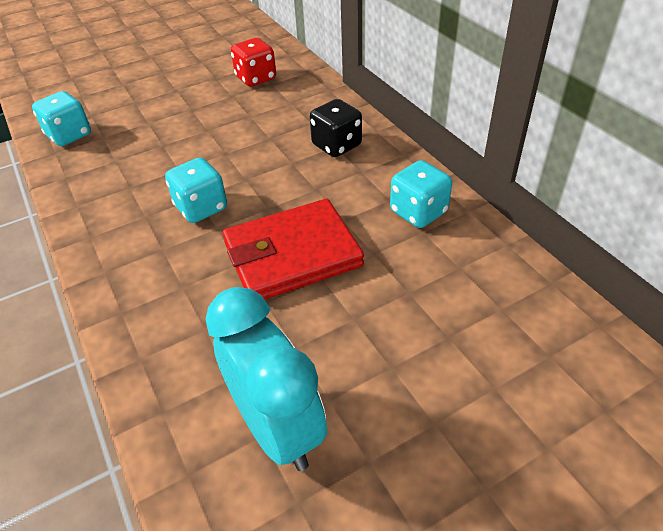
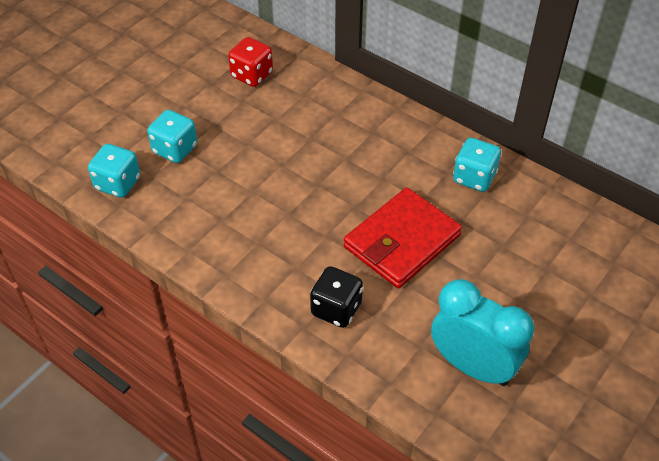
camera: 25 degrees left, 5 degrees up
turquoise dice [165,157,227,223] -> turquoise dice moved to [147,110,197,163]
black dice [310,99,362,157] -> black dice moved to [310,266,363,328]

